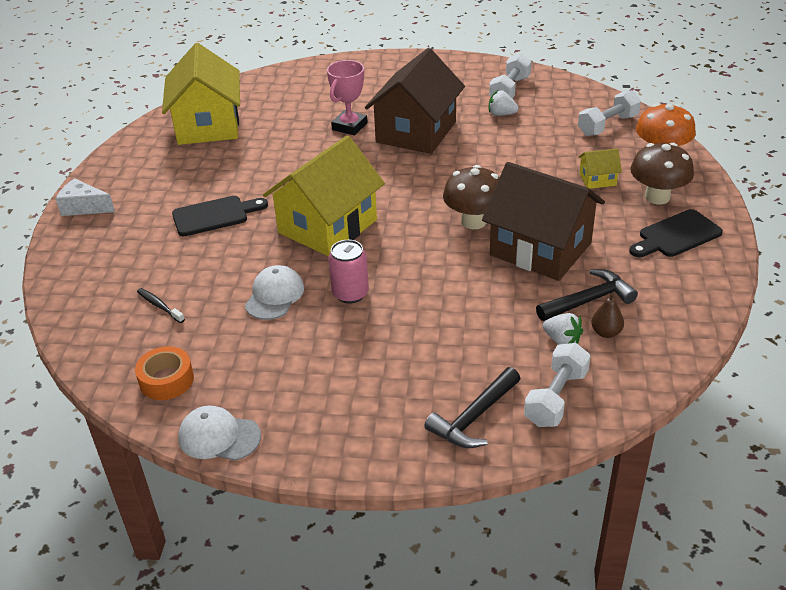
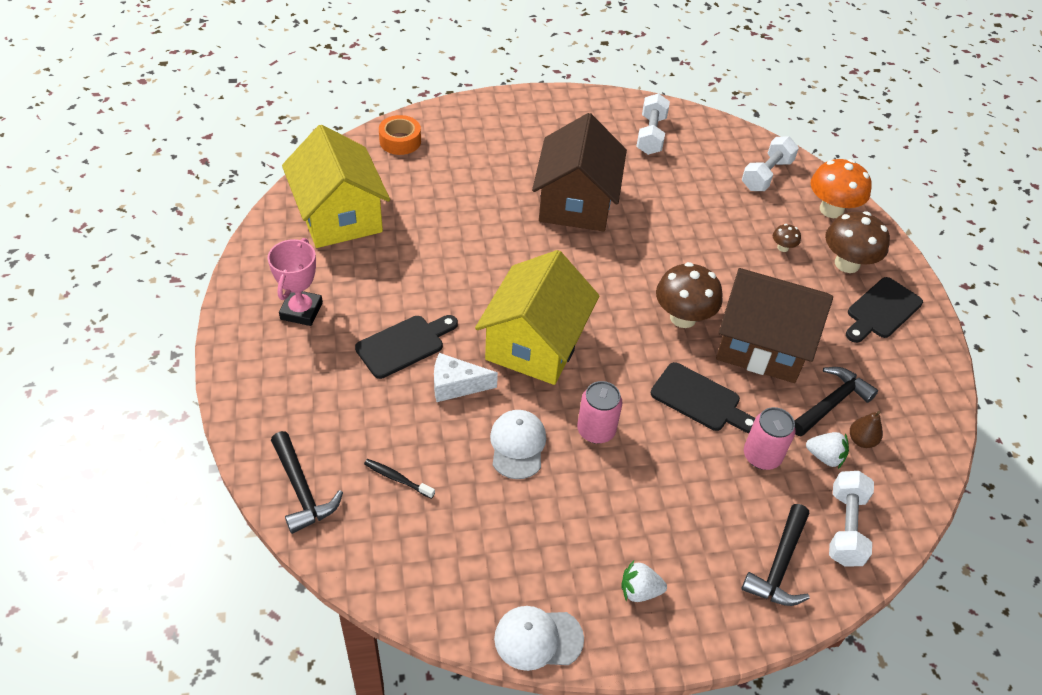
camera: 20 degrees left, 10 degrees up
white cheese [56,178,115,216] -> white cheese moved to [434,353,498,402]
orange tape [135,346,194,400] -> orange tape moved to [379,115,421,155]
pink trophy [327,60,368,135] -> pink trophy moved to [268,238,323,326]
white strawberry [489,90,519,116] -> white strawberry moved to [621,561,667,602]
yellow house [578,148,622,189] -> brown mushroom [773,224,801,252]
none -> black hammer [271,431,343,534]
none -> black cutting board [651,362,755,433]
none -> pink can [744,407,796,470]

